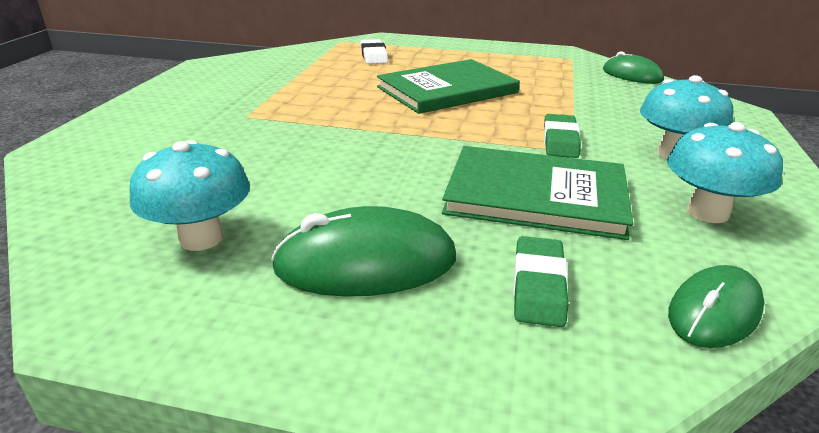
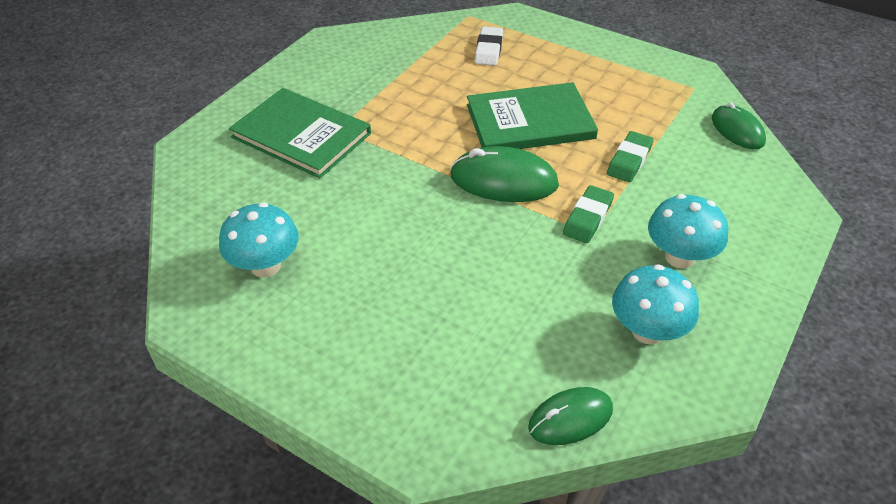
camera: 20 degrees right, 15 degrees up
green mouse [271,206,456,297] -> green mouse moved to [450,146,559,202]
green book [442,146,633,240] -> green book moved to [229,88,371,179]
green eraser [513,236,568,327] -> green eraser moved to [607,131,654,182]

